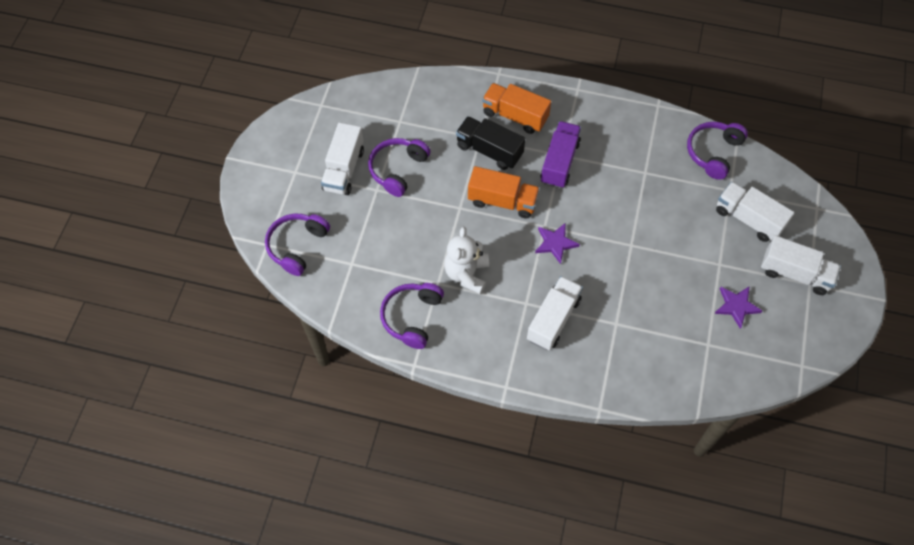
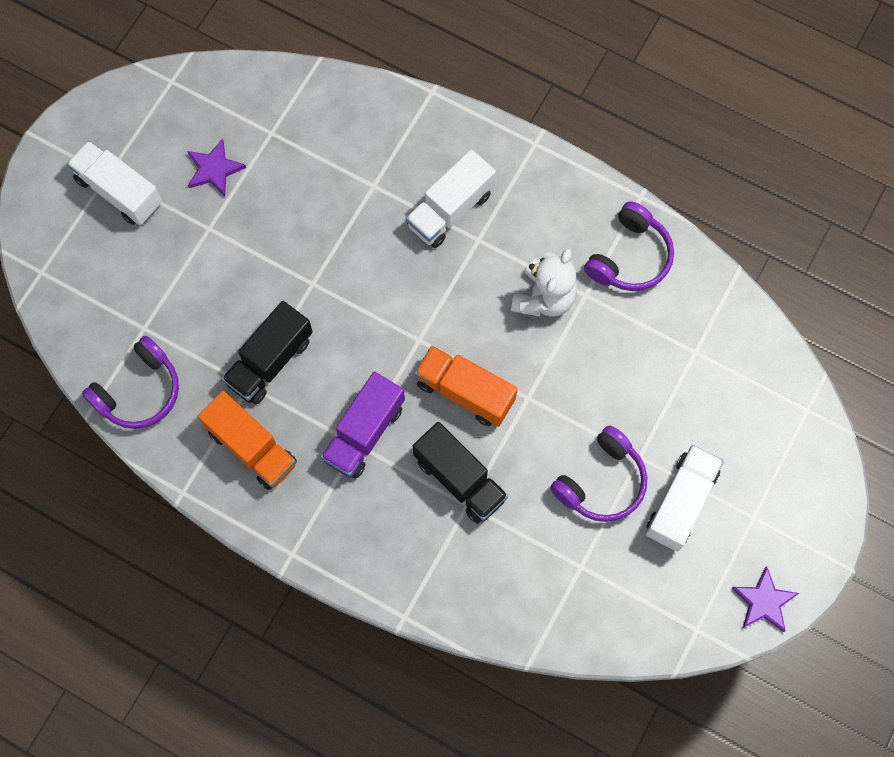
camera: 165 degrees left, 10 degrees up
purple headphones [265,213,330,276] -> none
orange truck [482,83,551,134] -> orange truck moved to [198,391,297,490]
purple star [535,223,580,264] -> purple star moved to [732,566,799,632]
white truck [716,182,794,242] -> none
none -> black truck [222,301,313,404]

